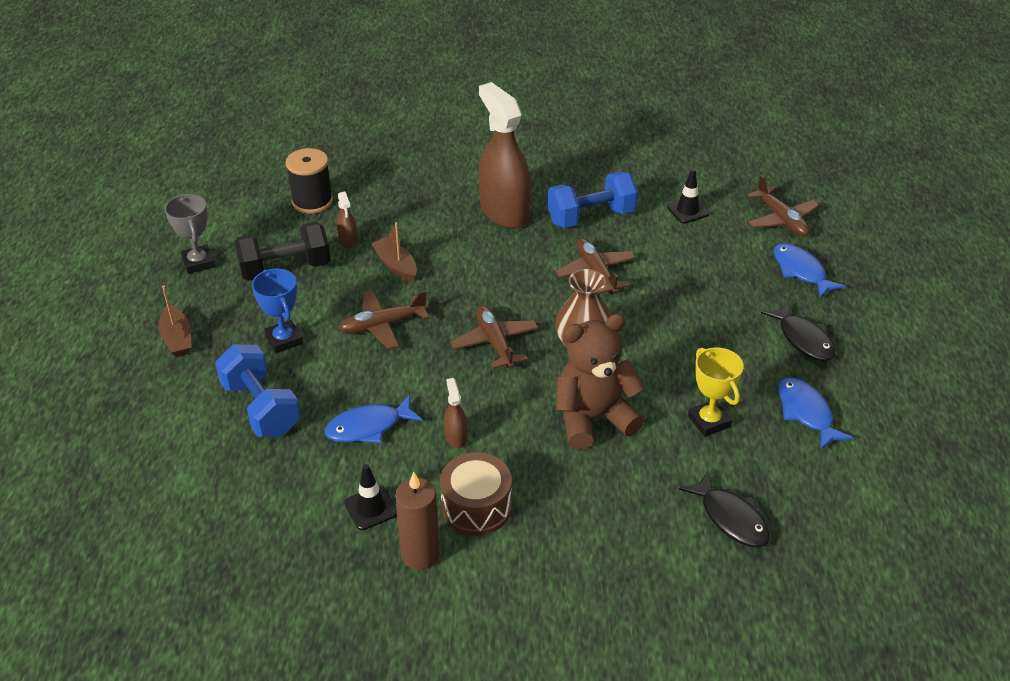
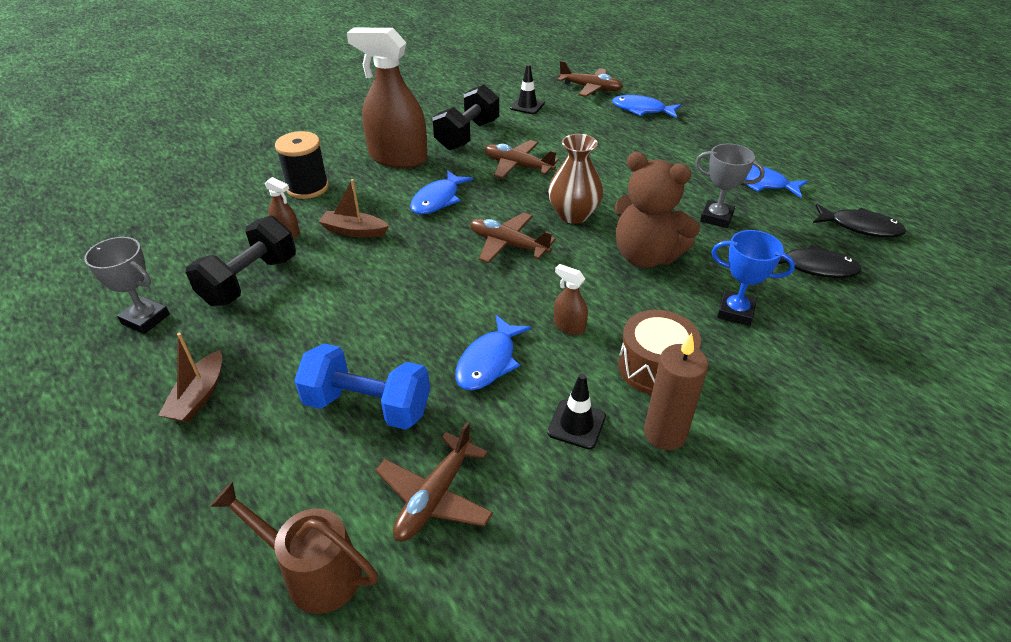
camera: 40 degrees left, 0 degrees up
brown boat [158,286,192,357] -> brown boat turned 75 degrees clockwise [158,333,222,423]
blue trophy [252,269,303,353] -> blue trophy moved to [711,230,795,326]
black spool [286,148,333,214] -> black spool moved to [275,131,329,199]
brown plane [339,290,429,350] -> brown plane moved to [375,422,493,541]
blue dumbbell [547,171,638,228] -> black dumbbell [432,84,499,150]
brown teddy bear [556,314,645,450] -> brown teddy bear turned 90 degrees counterclockwise [614,152,700,268]
yellow trophy [688,347,744,437] -> grey trophy [695,143,765,228]
black fish [761,301,836,361] -> black fish moved to [813,204,906,238]
none -> brown watering can [210,481,378,614]
none -> blue fish [410,170,473,215]

